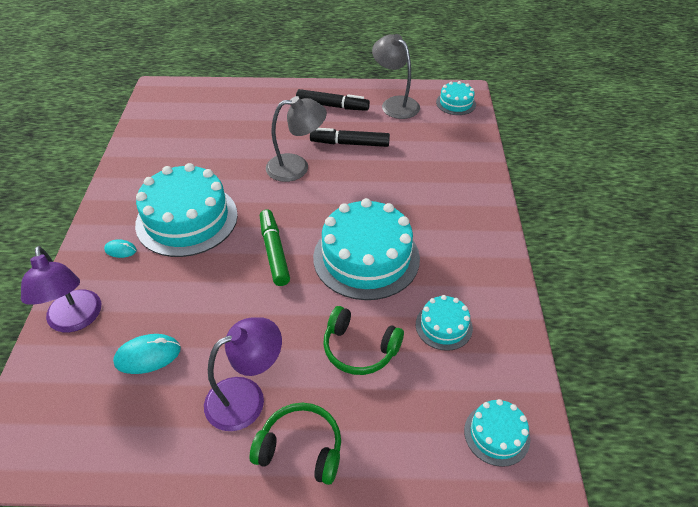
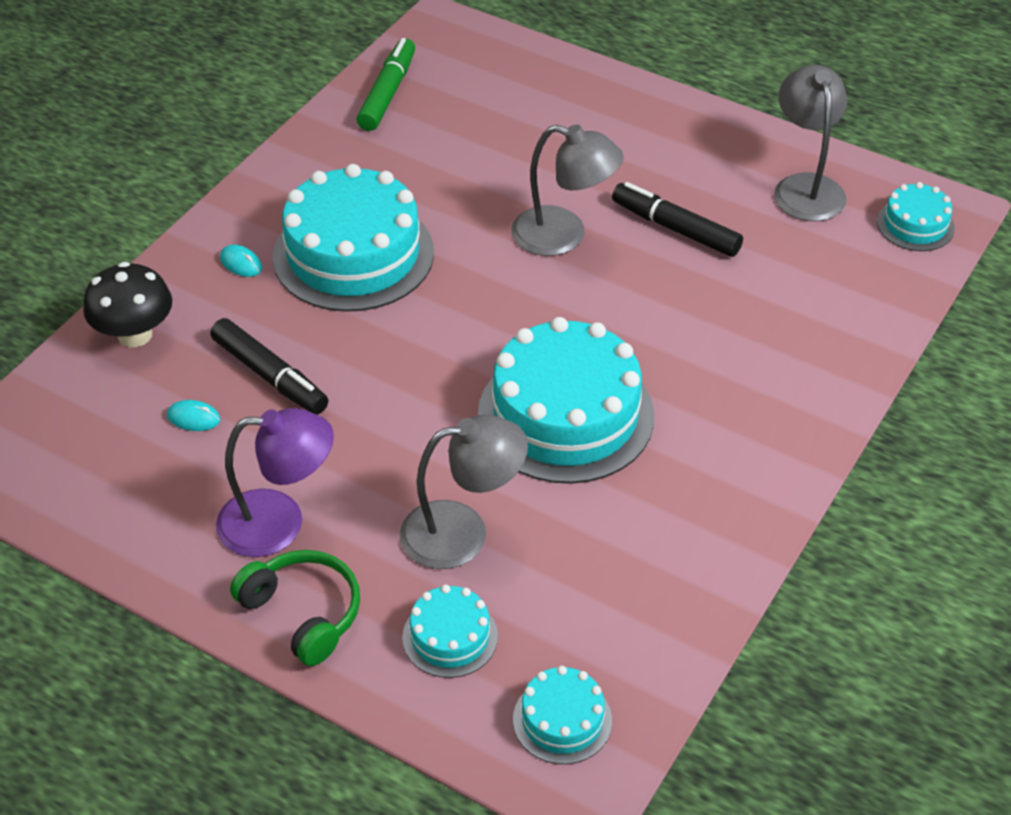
camera: 30 degrees right, 0 degrees up
purple lamp [21,246,101,332] -> black mushroom [83,262,172,347]
turquoise mouse [113,334,181,374] -> turquoise mouse [167,400,220,431], size x0.58
green marker [260,209,290,286] -> green marker moved to [357,38,415,131]
black marker [296,89,370,111] -> black marker moved to [210,318,329,415]
green headphones [323,306,404,375] -> grey lamp [400,415,528,569]
turquoise cake [416,295,473,351] -> turquoise cake moved to [402,585,498,678]

